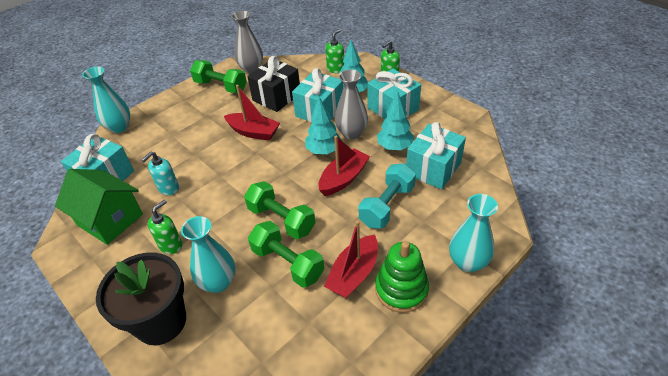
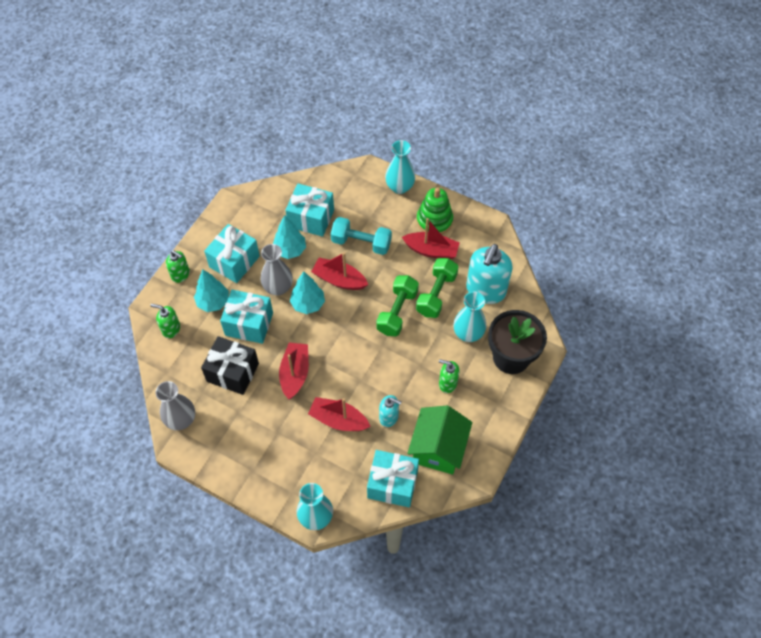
camera: 110 degrees left, 15 degrees up
green dumbbell [190,60,247,93] -> none
none -> red boat [308,397,371,431]
none -> turquoise soap dispenser [466,244,513,304]

